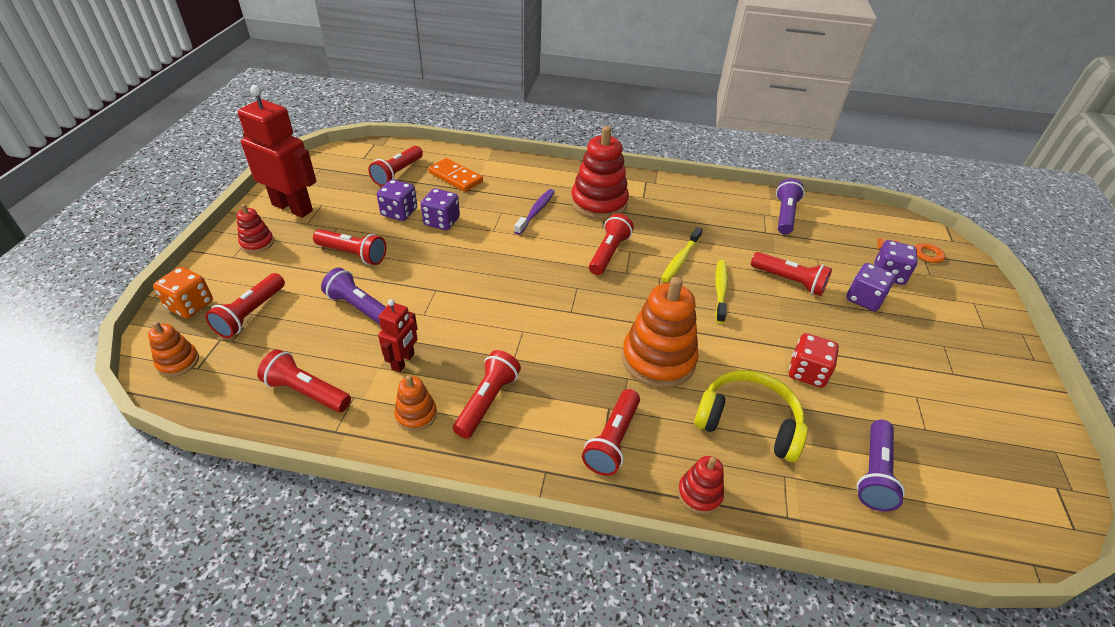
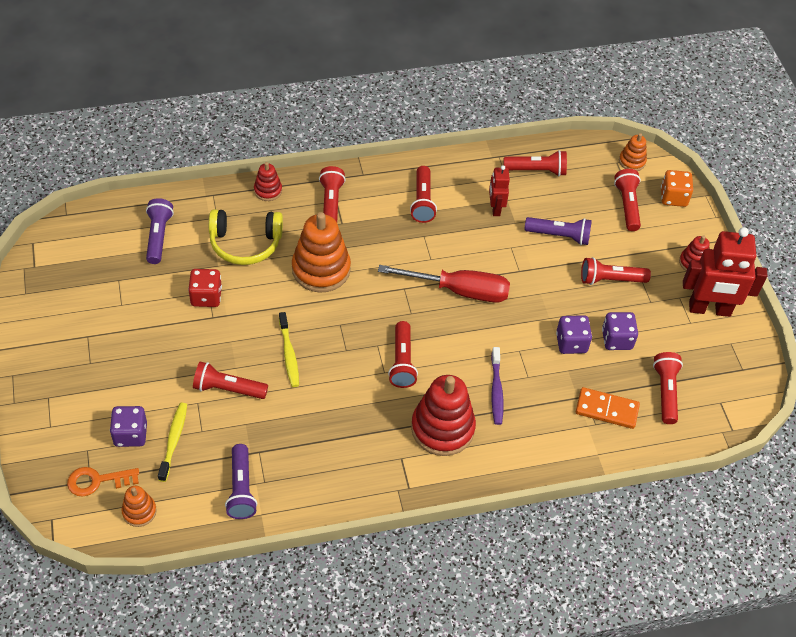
camera: 155 degrees right, 10 degrees up
orange stacking toy [394,375,437,431] -> orange stacking toy moved to [121,486,157,527]
yellow toothbrush [661,227,703,282] -> yellow toothbrush moved to [158,403,187,482]
purple dice [846,263,896,311] -> none
none -> red screwdriver [378,265,510,303]

